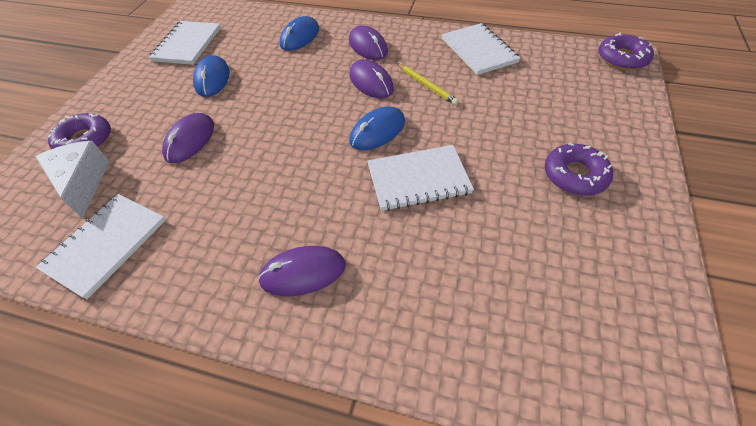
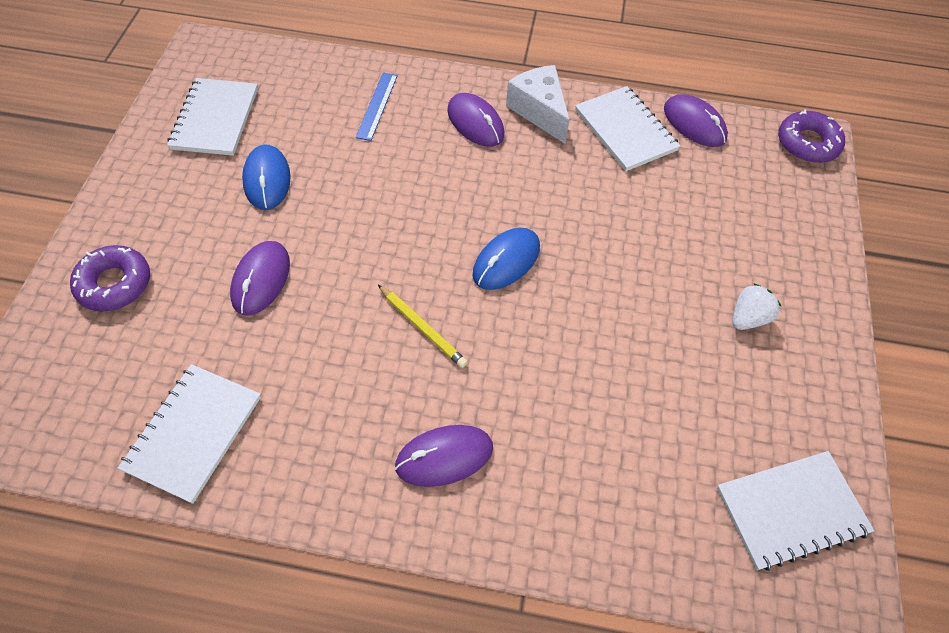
camera: 10 degrees left, 5 degrees up
white cheese [35,141,109,219] -> white cheese moved to [506,65,570,144]
blue mouse [280,16,319,51] -> blue ruler [356,72,398,141]
purple mouse [349,59,394,98] -> purple mouse moved to [664,94,728,147]
white notebook [367,145,474,211] -> white notebook moved to [717,451,874,571]
yellow pencil [397,63,459,105] -> yellow pencil moved to [378,285,468,368]
purple donut [545,143,613,196] -> white strawberry [732,283,781,330]

